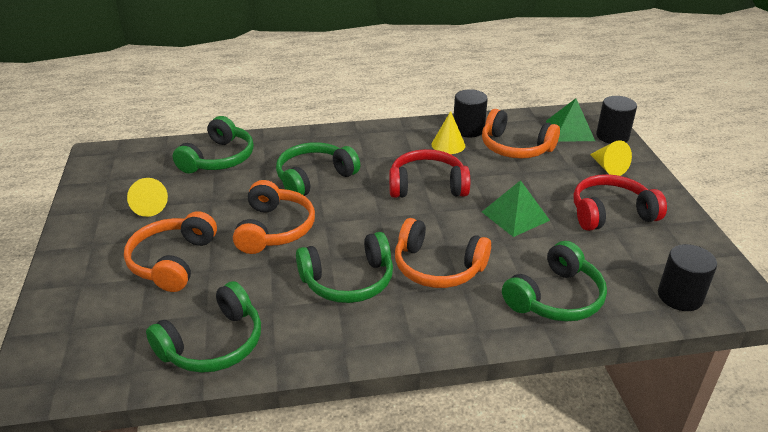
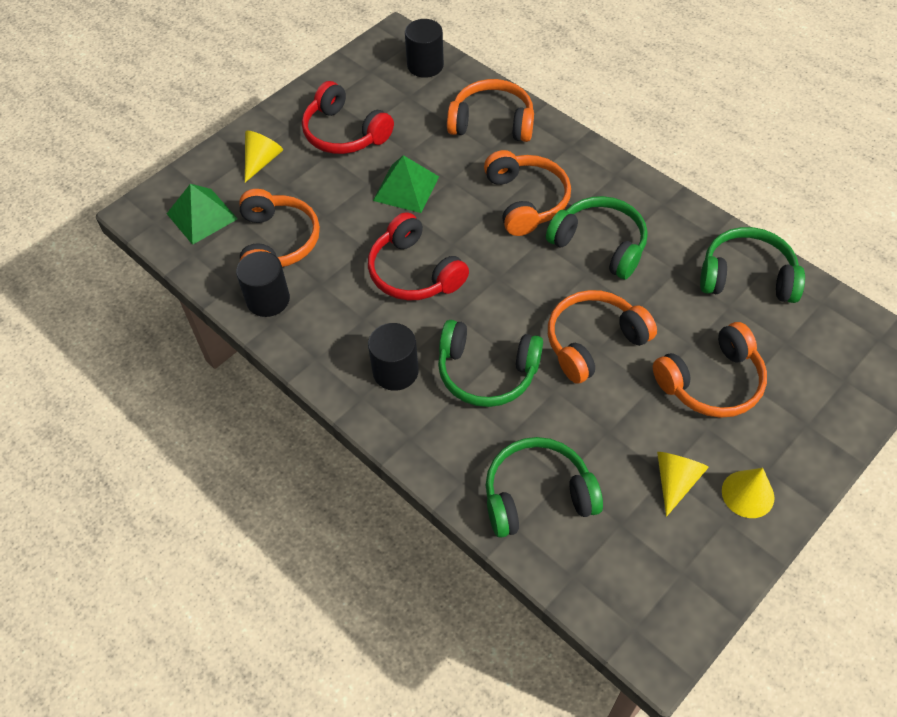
camera: 125 degrees left, 20 degrees up
yellow cone [432,111,465,154] -> yellow cone moved to [722,468,774,518]
green headphones [502,241,607,322] -> orange headphones [447,79,534,142]
black cylinder [596,96,637,144] -> black cylinder moved to [368,323,419,391]

